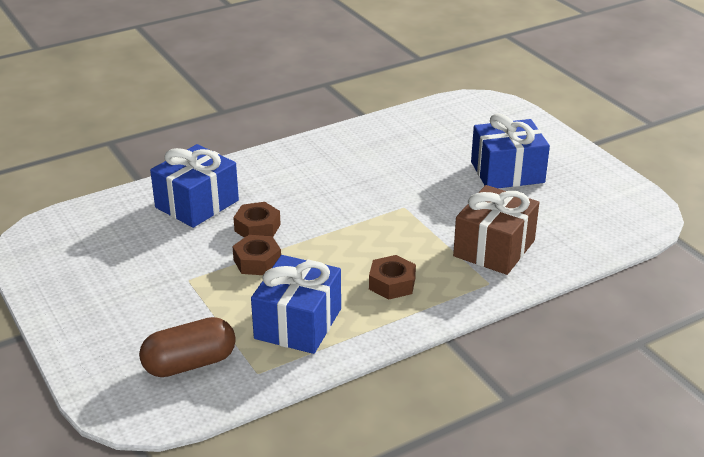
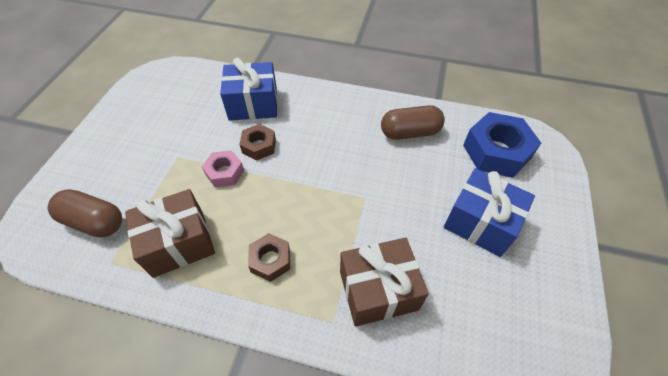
camera: 45 degrees right, 20 degrees up
brown nut [232,235,281,275] -> pink nut [202,150,244,188]
blue gift [251,255,341,354] -> brown gift [125,189,215,278]
none -> brown capsule [381,105,445,140]
none -> blue nut [463,112,541,178]

